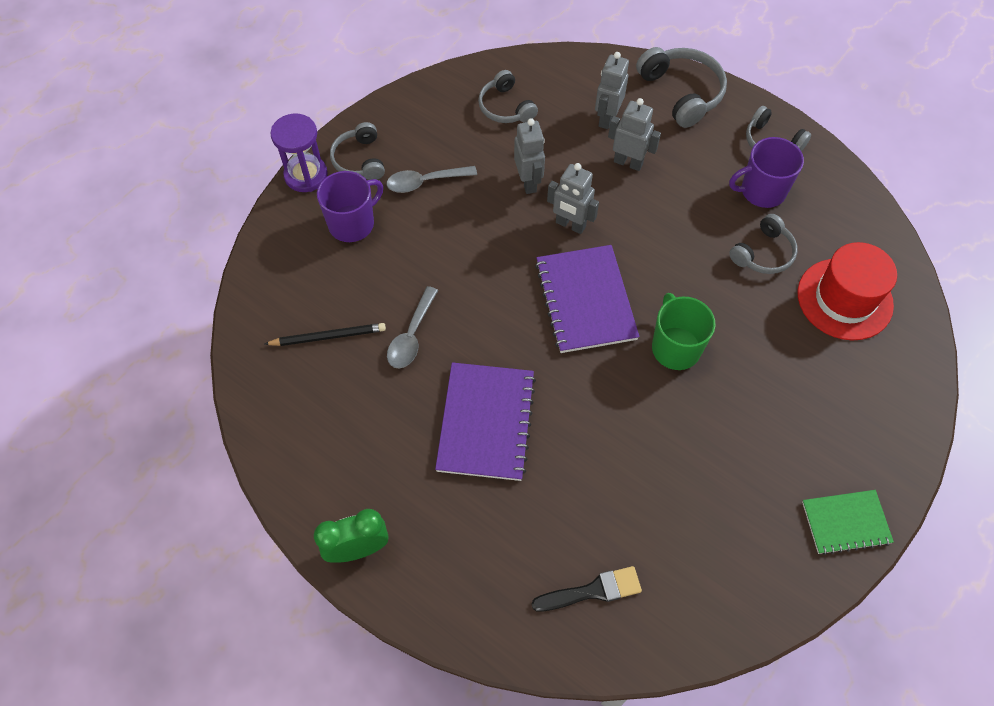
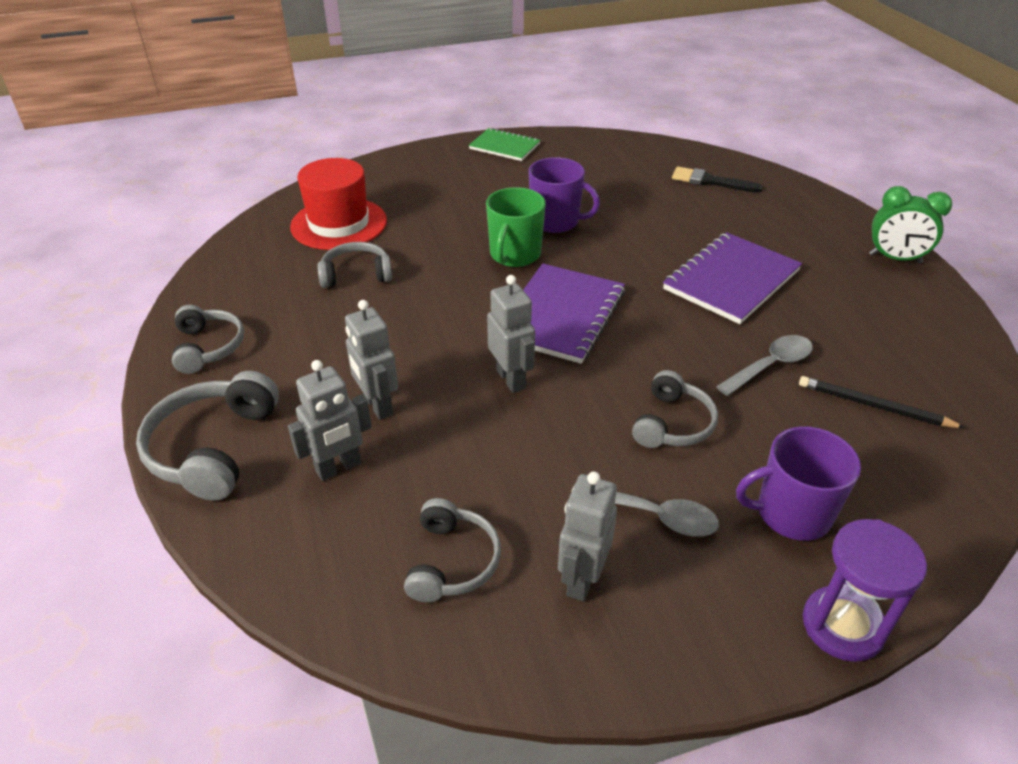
camera: 145 degrees left, 20 degrees down
grey headphones [330,122,385,180] -> grey headphones moved to [632,370,718,448]
grey robot [514,118,545,194] -> grey robot moved to [558,472,617,602]
purple mug [729,137,804,208] -> purple mug moved to [529,157,600,233]

